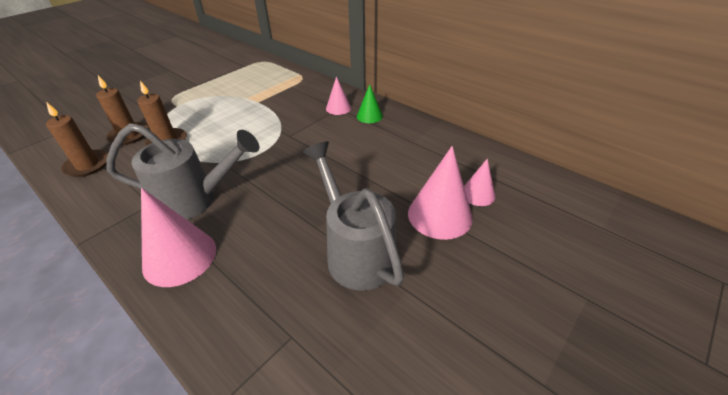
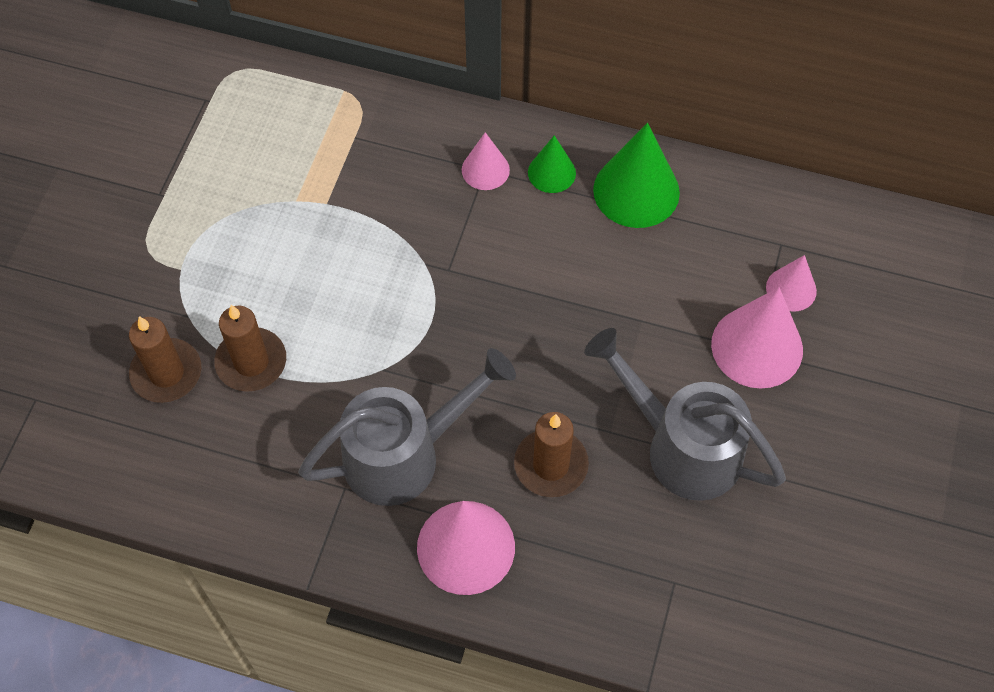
camera: 25 degrees left, 20 degrees up
brown candle [46,102,108,177] -> brown candle moved to [514,412,589,497]
none -> green cone [593,123,680,228]

